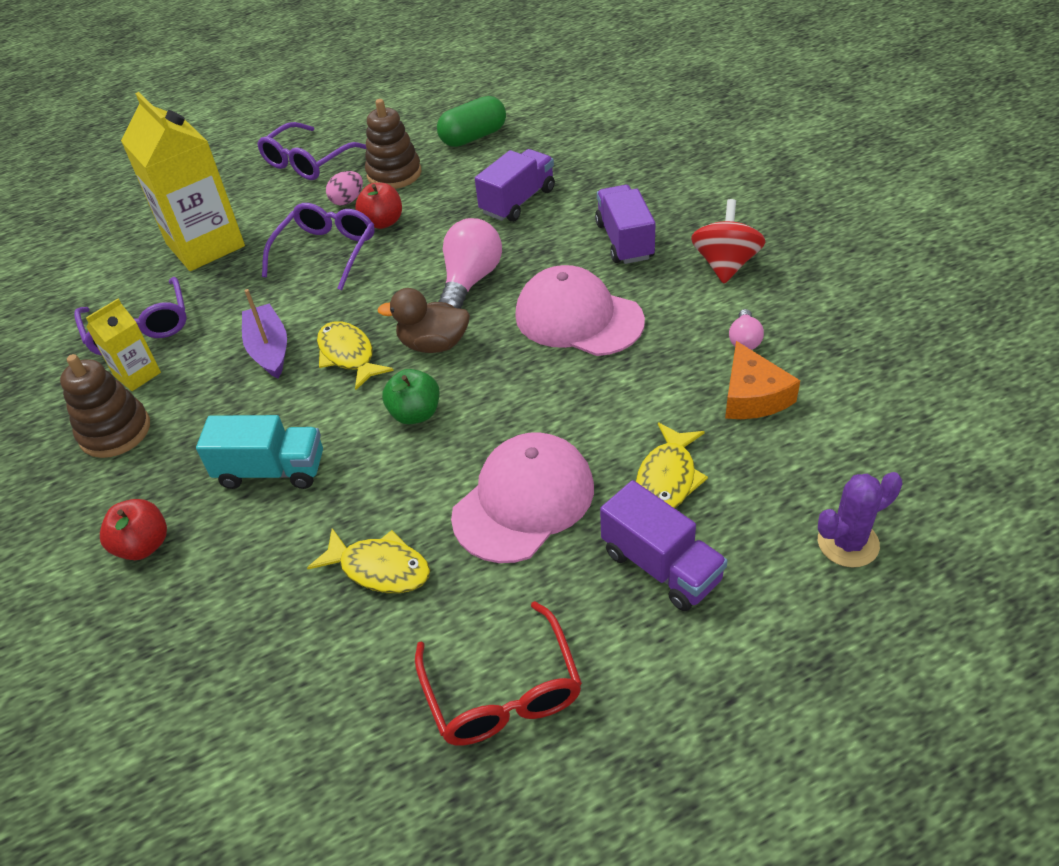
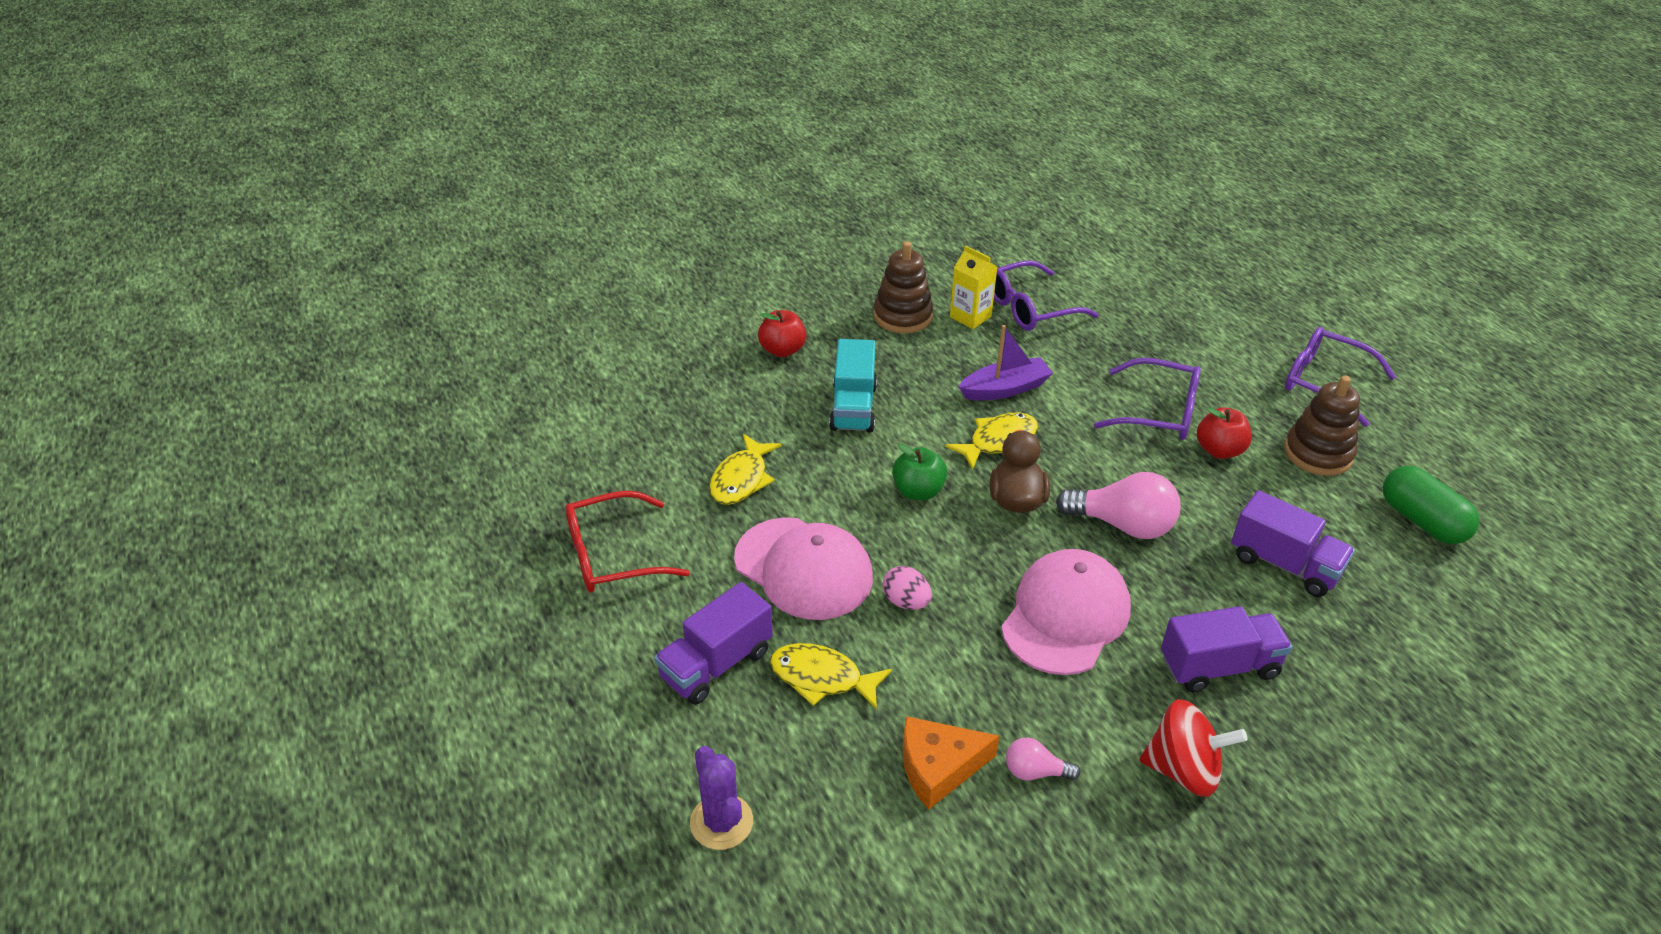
camera: 85 degrees right, 5 degrees down
yellow carton [121,92,245,271] -> none
pink egg [326,171,363,205] -> pink egg moved to [883,566,932,610]

